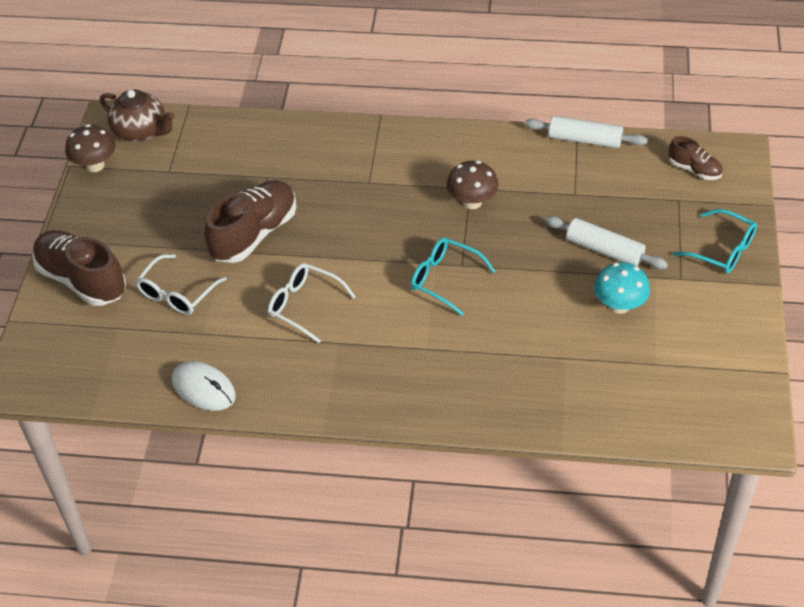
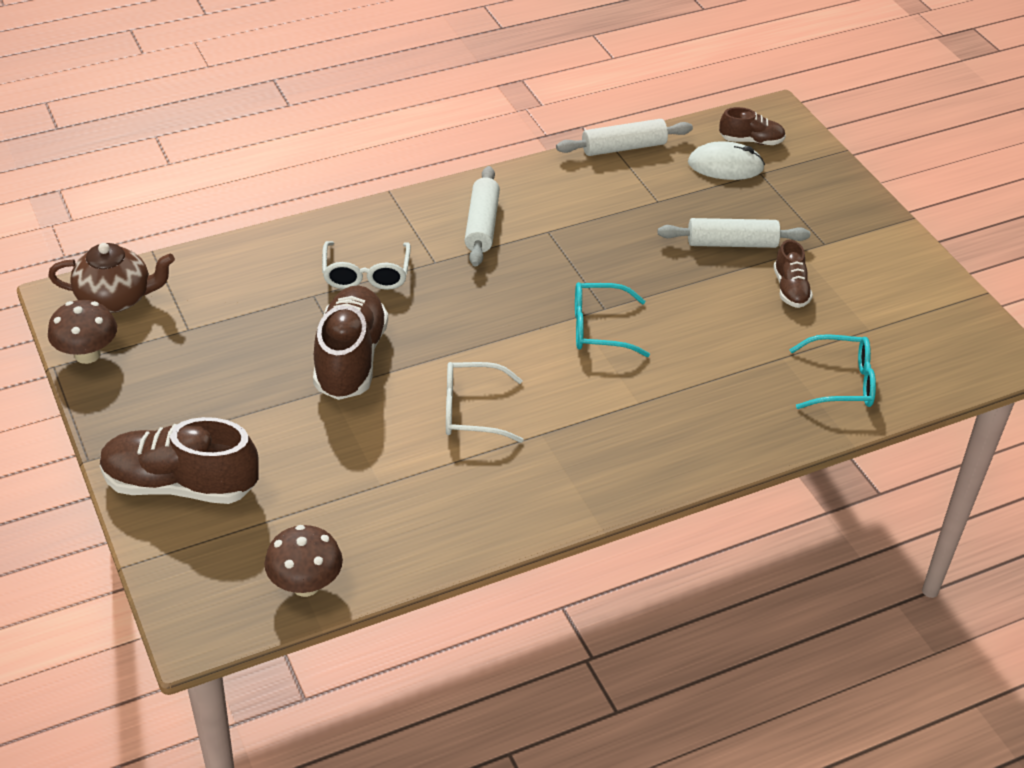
camera: 35 degrees left, 5 degrees down
white glasses [135,254,227,315] -> white glasses moved to [322,241,411,290]
white mouse [172,361,236,411] -> white mouse moved to [688,141,765,180]
brown mushroom [447,161,499,209] -> brown mushroom moved to [264,525,343,597]
turquoise mushroom [594,262,650,314] -> brown shoe [773,240,813,308]
turquoise glasses [673,209,757,274] -> turquoise glasses moved to [789,334,876,409]
none -> white rolling pin [464,166,500,267]

